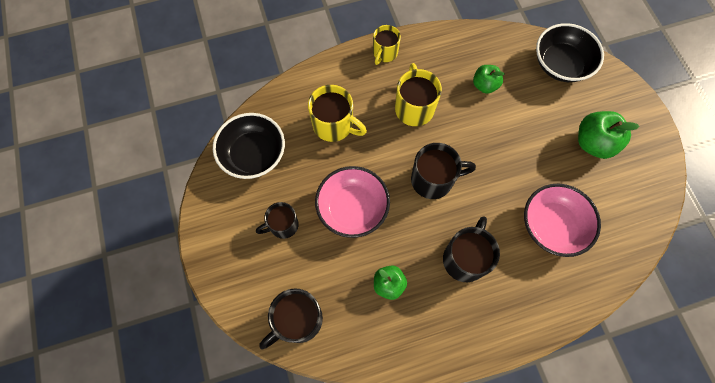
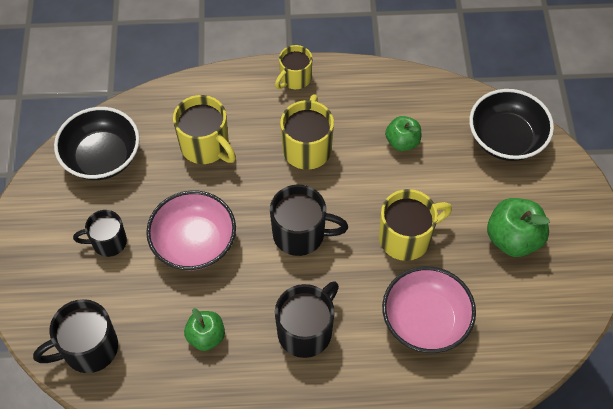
camera: 15 degrees right, 10 degrees down
none -> yellow mug [379,189,452,261]

